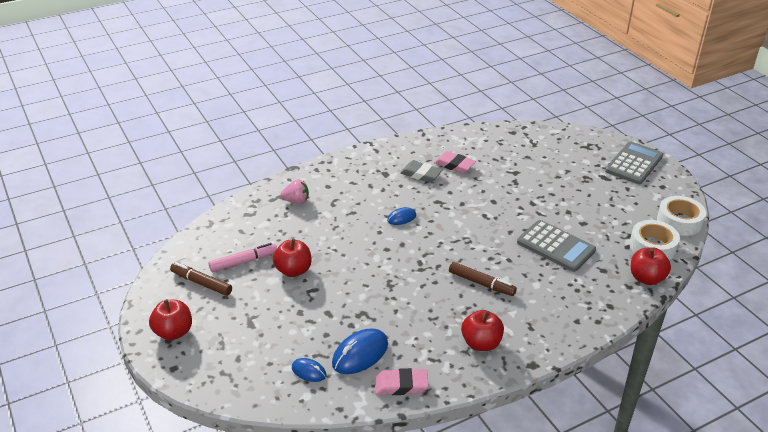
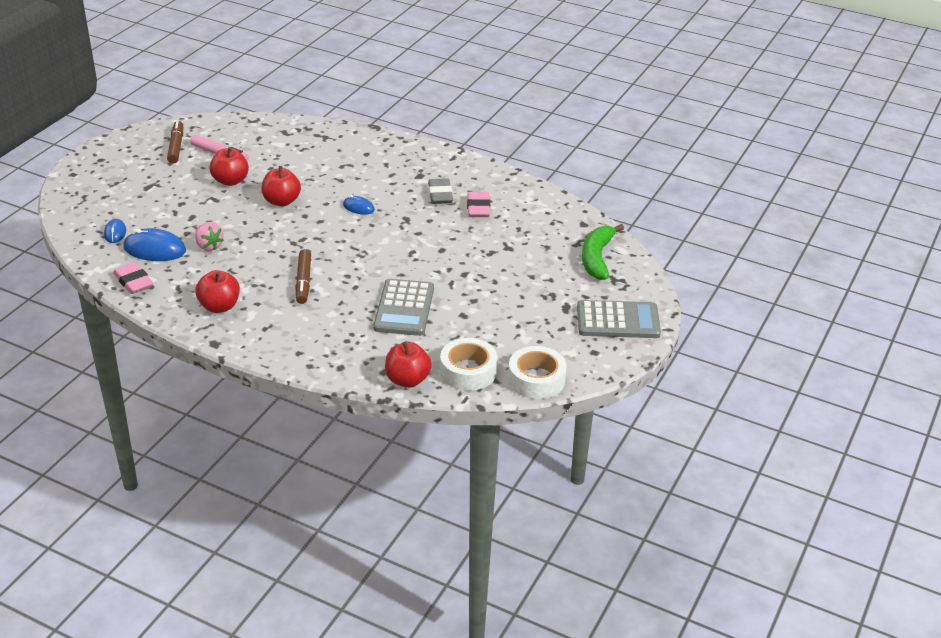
camera: 55 degrees right, 0 degrees up
red apple [149,299,192,340] -> red apple moved to [261,166,301,206]
pink strawberry [280,179,309,204] -> pink strawberry moved to [195,222,224,251]
none -> green banana [582,224,624,280]

